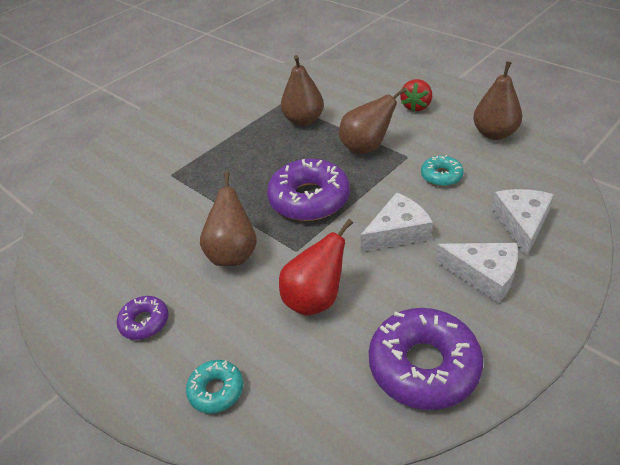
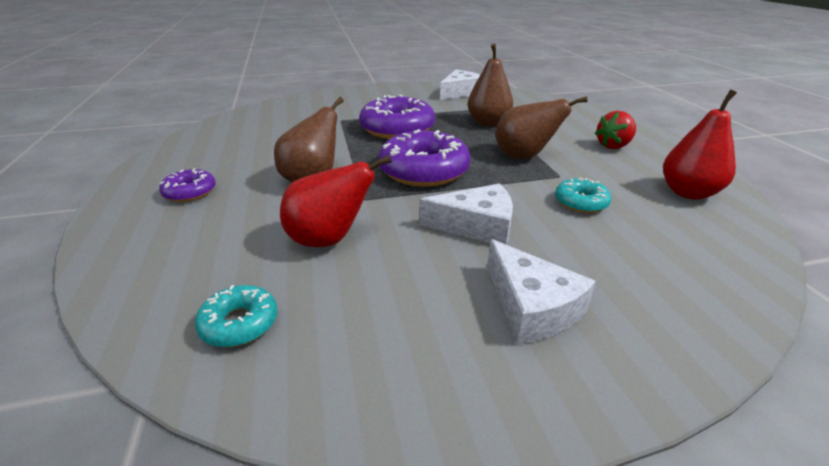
camera: 30 degrees right, 10 degrees down
turquoise donut [186,360,243,414] -> turquoise donut moved to [195,285,278,347]
purple donut [369,308,483,410] -> purple donut moved to [359,95,435,139]
brown pear [473,61,522,140] -> red pear [663,89,737,200]
white cheese [492,189,554,257] -> white cheese moved to [440,70,481,100]

